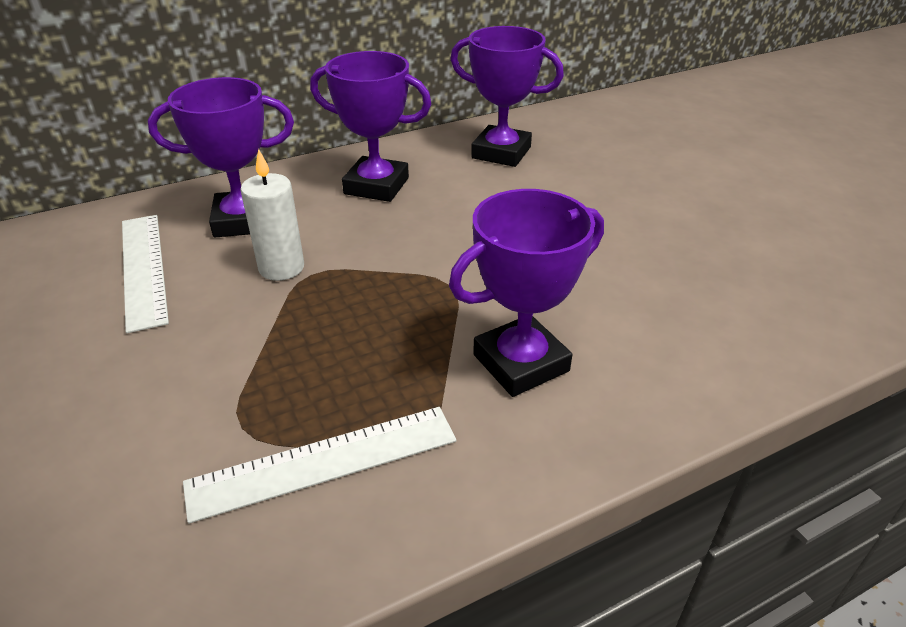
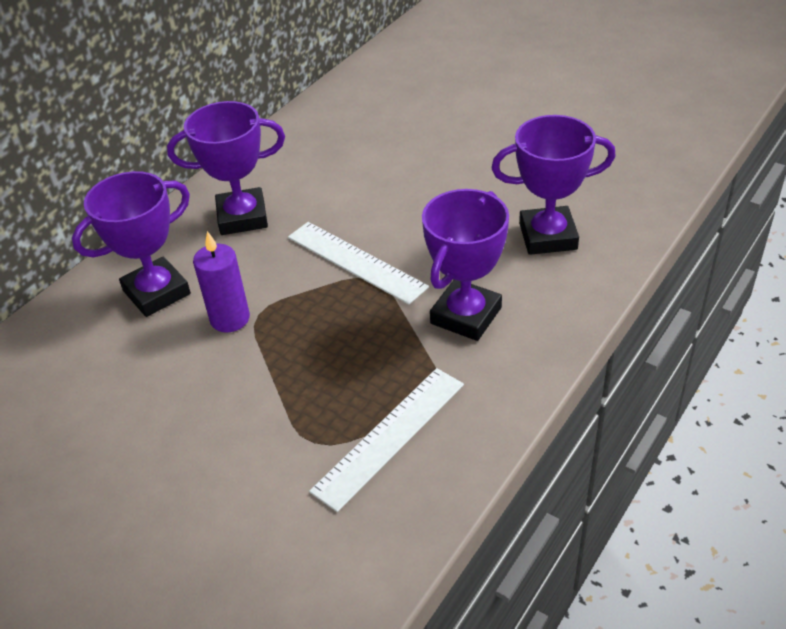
camera: 25 degrees left, 5 degrees up
white ruler [122,215,169,333] -> white ruler moved to [288,222,429,305]
white candle [240,149,304,281] -> purple candle [193,231,250,333]
purple trophy [450,26,564,167] -> purple trophy moved to [491,115,616,255]

